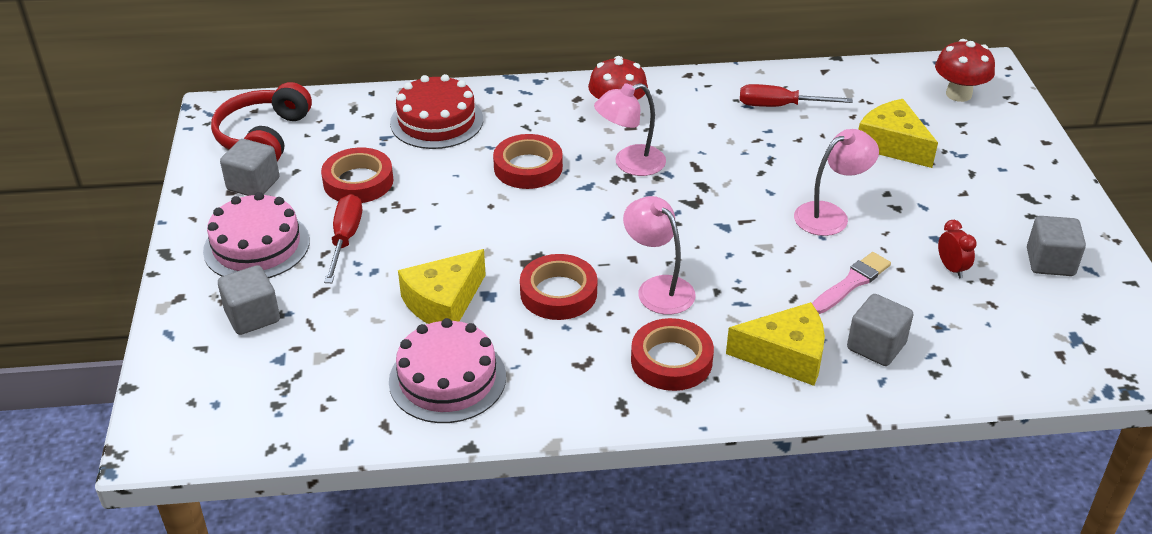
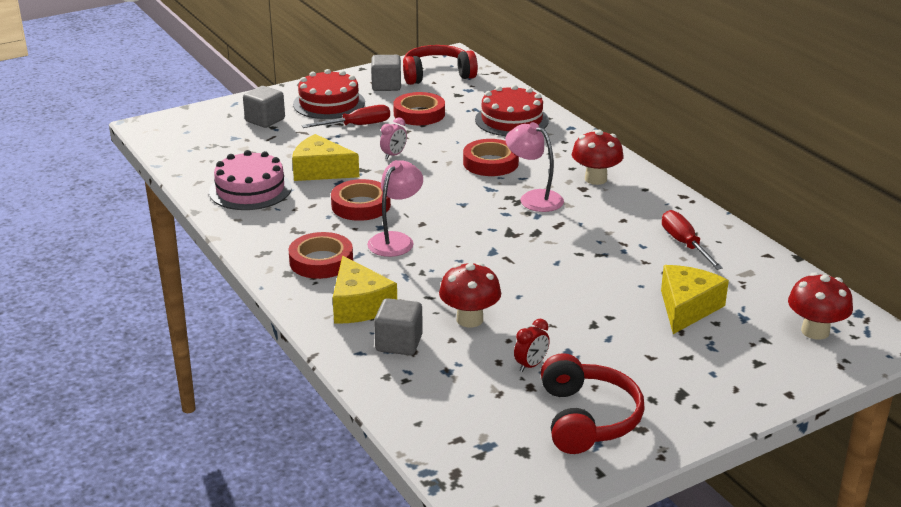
camera: 65 degrees right, 10 degrees down
pink cake [203,192,310,278] -> red cake [293,69,365,119]
pink lamp [794,129,879,236] -> none
pink brush [812,252,891,314] -> red mushroom [439,262,501,327]
grey cube [1027,216,1086,276] -> red headphones [541,353,645,454]
none -> pink clock [380,118,407,159]

